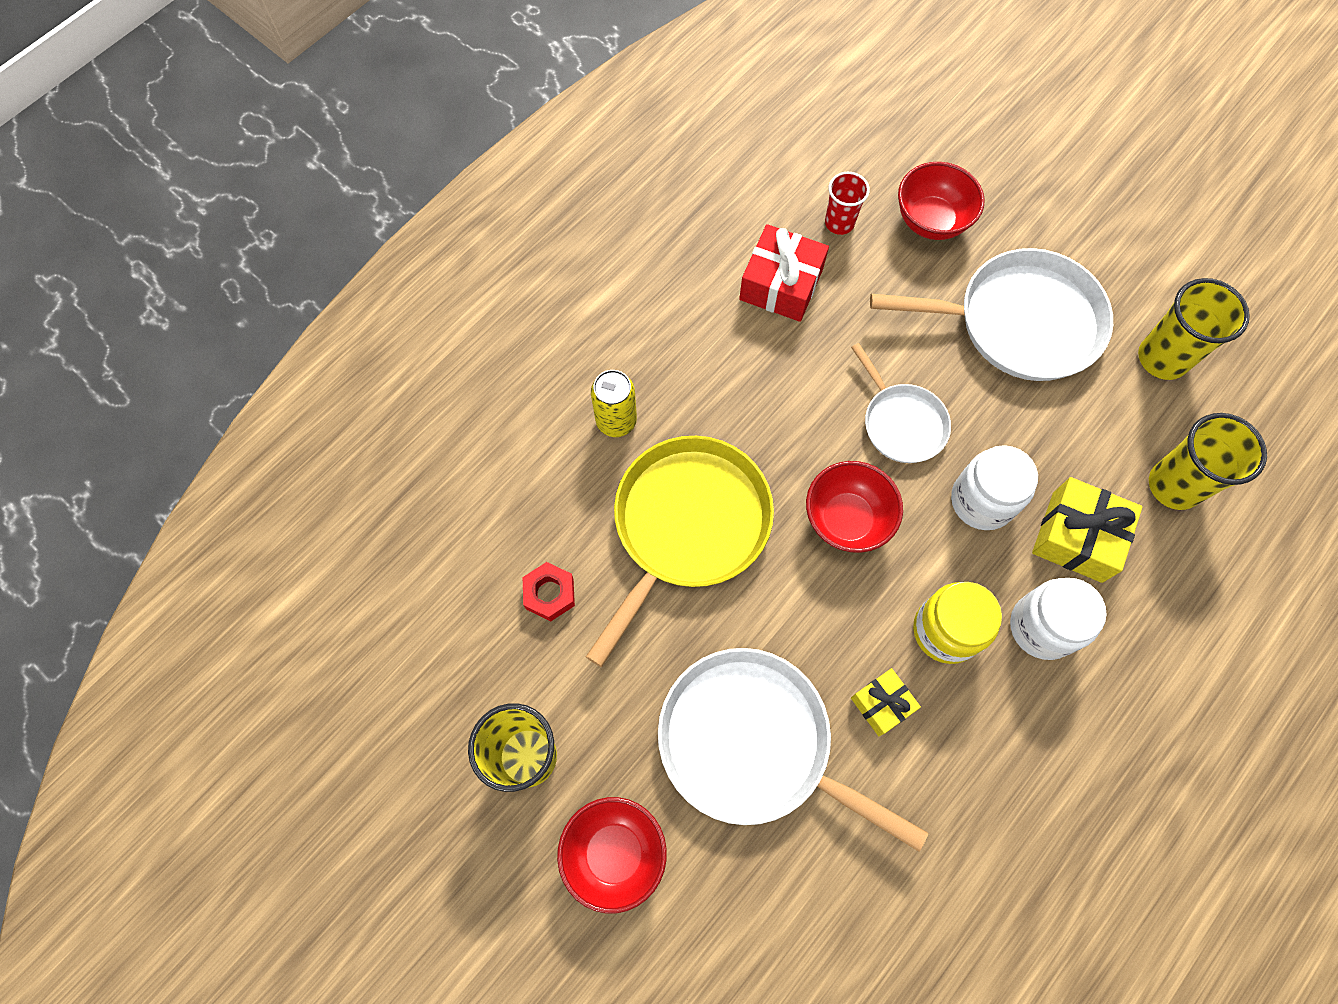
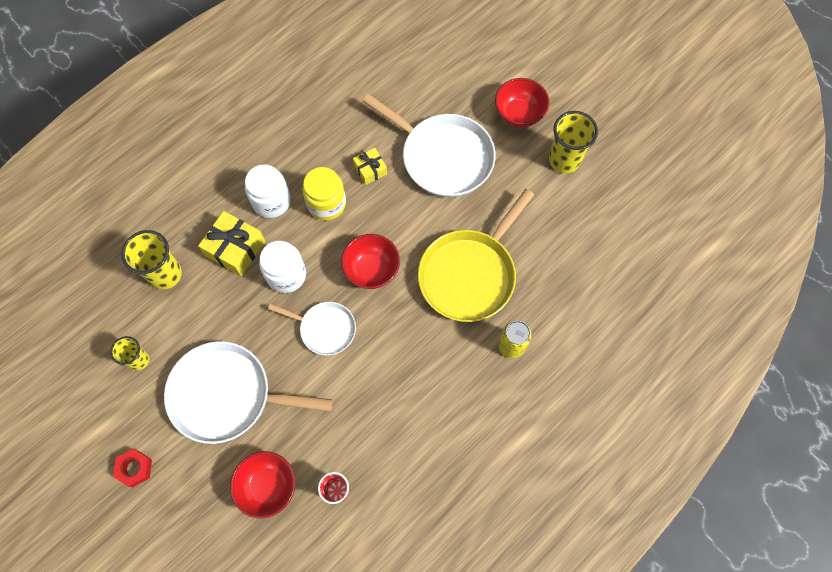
camera: 175 degrees left, 0 degrees up
red nut [523,562,575,621] -> red nut moved to [113,449,152,488]
red gift [739,224,829,322] -> none
white pan [851,343,951,463] -> white pan turned 135 degrees clockwise [268,302,356,355]
yellow cup [1138,278,1250,380] -> yellow cup [110,336,149,370], size x0.61

